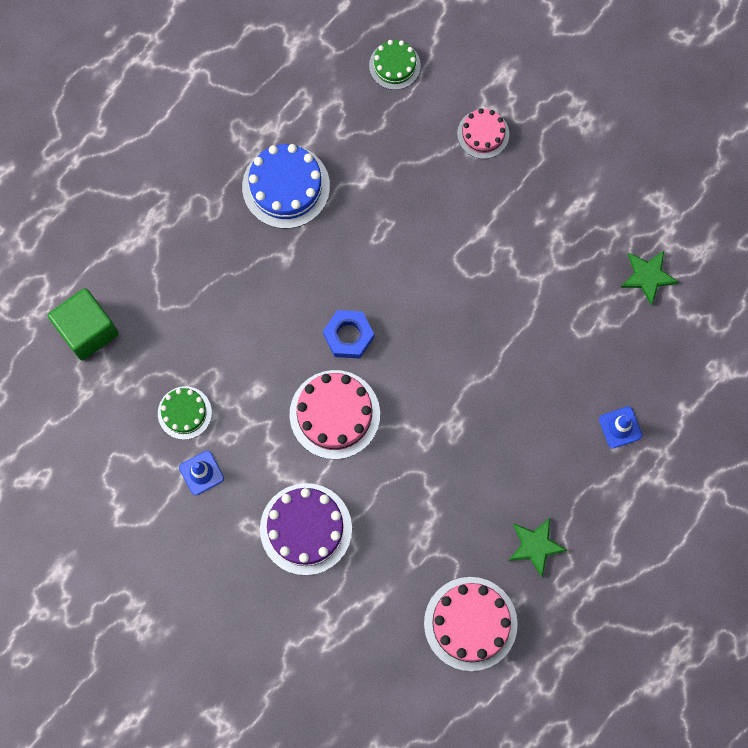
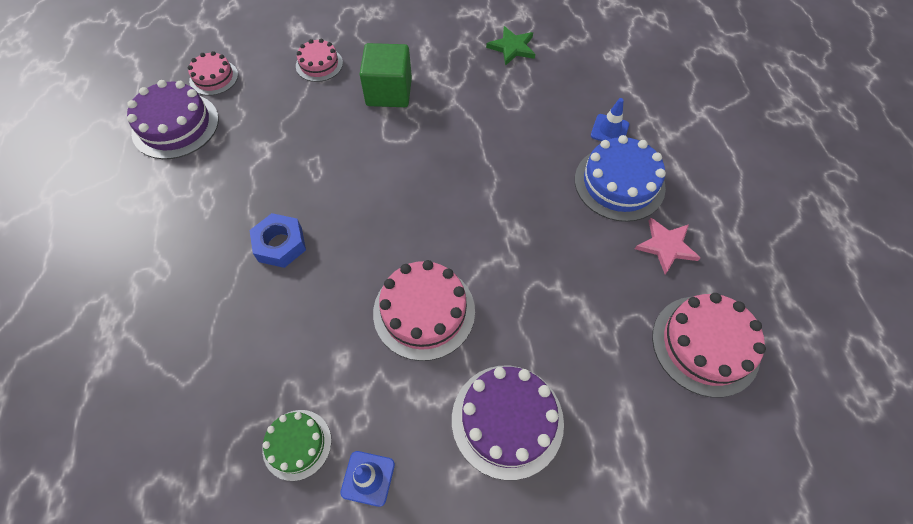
camera: 50 degrees left, 15 degrees down
green cube [48,288,119,360] -> green cube moved to [360,43,412,107]
blue cake [242,144,330,229] -> blue cake moved to [575,135,666,222]
blue nut [323,310,374,358] -> blue nut moved to [249,213,306,268]
green cake [369,40,421,90] -> pink cake [188,51,238,96]
green star [508,518,568,577] -> pink star [635,217,701,274]
none -> purple cake [127,80,219,159]

